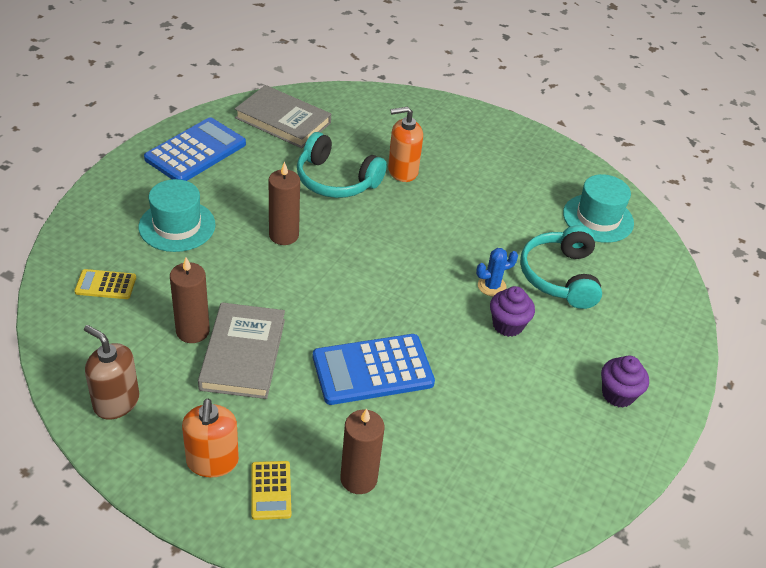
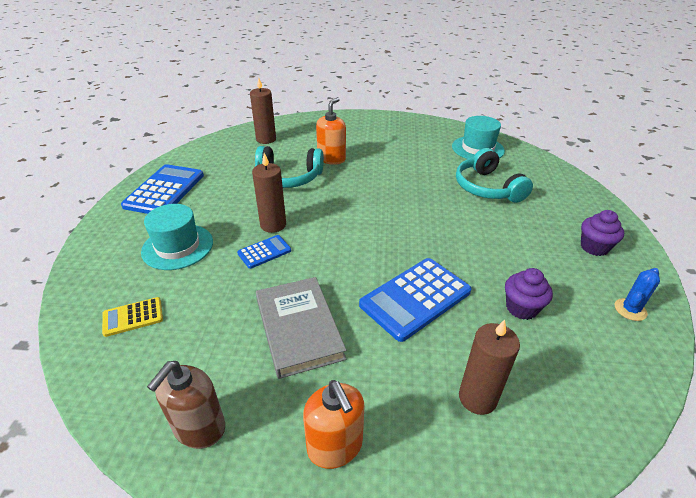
camera: 20 degrees left, 5 degrees down
brown soap dispenser [84,325,139,419] -> brown soap dispenser turned 75 degrees counterclockwise [147,361,225,449]
brown candle [170,257,210,343] -> brown candle moved to [250,78,276,144]
grey book [235,85,331,148] -> none
yellow calculator [251,461,291,520] -> none
orange soap dispenser [388,106,423,182] -> orange soap dispenser turned 150 degrees clockwise [316,97,346,165]
blue cactus [476,248,518,296] -> blue cactus moved to [615,268,660,321]
purple cupcake [490,286,535,337] -> purple cupcake moved to [505,268,553,320]
none -> blue calculator [237,235,291,269]

